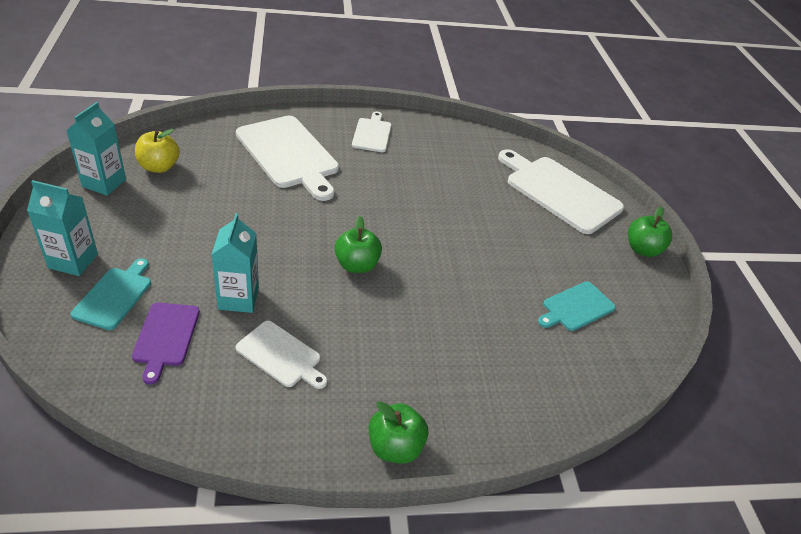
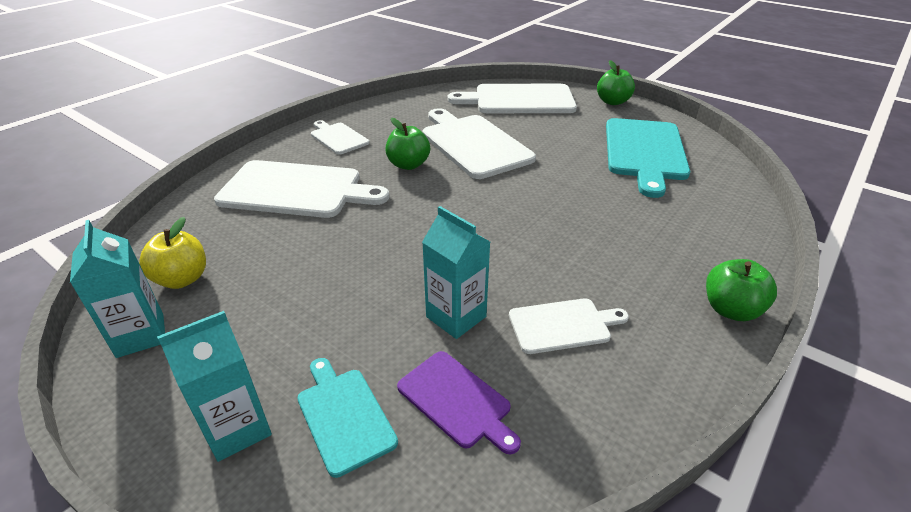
camera: 40 degrees left, 5 degrees down
green apple [335,216,382,273] -> green apple moved to [386,118,430,170]
turquoise cutting board [538,281,616,331] -> turquoise cutting board [606,118,690,198], size x1.89
none -> white cutting board [422,108,536,179]

